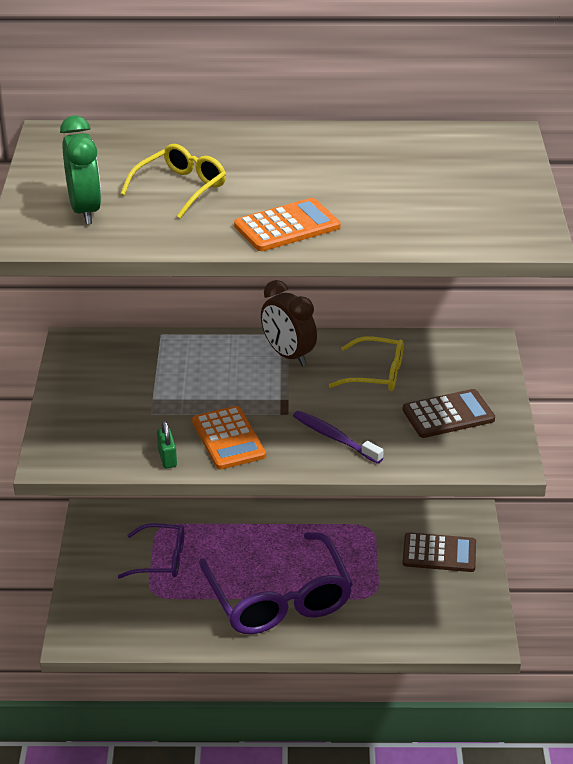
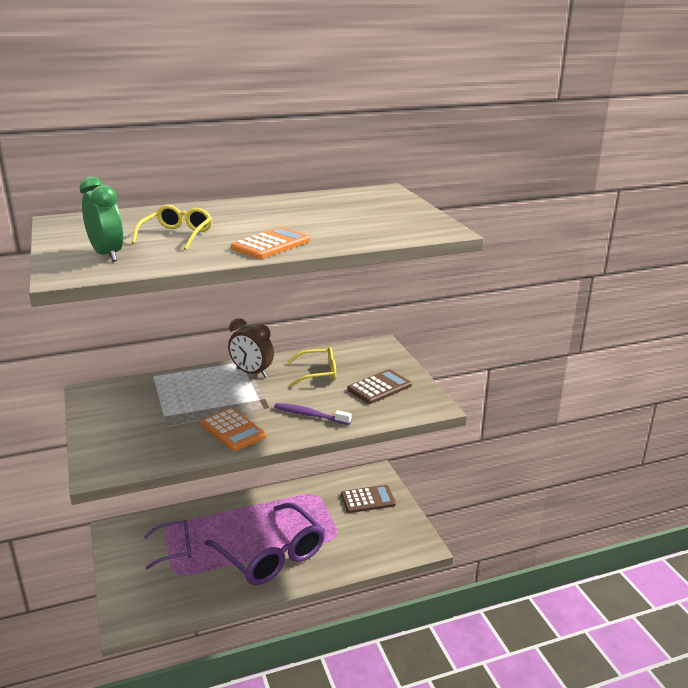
camera: 20 degrees left, 10 degrees down
green padlock [157,421,177,468] -> none

